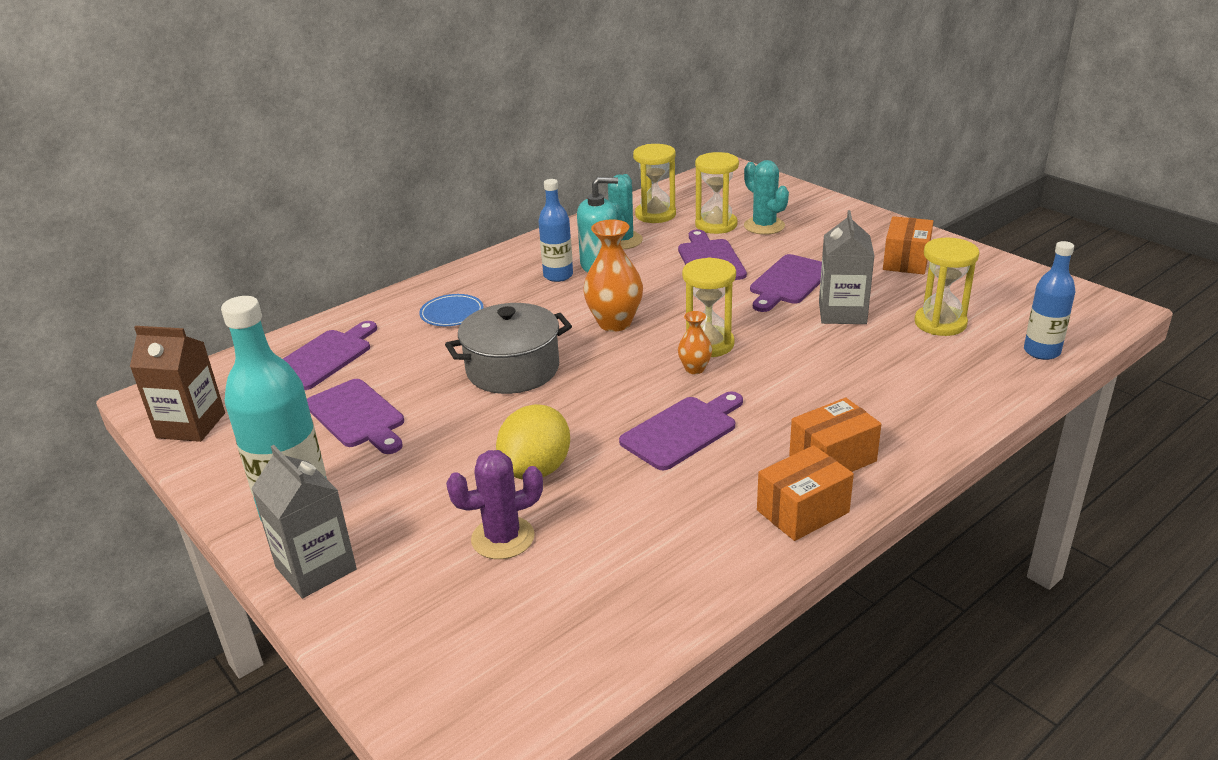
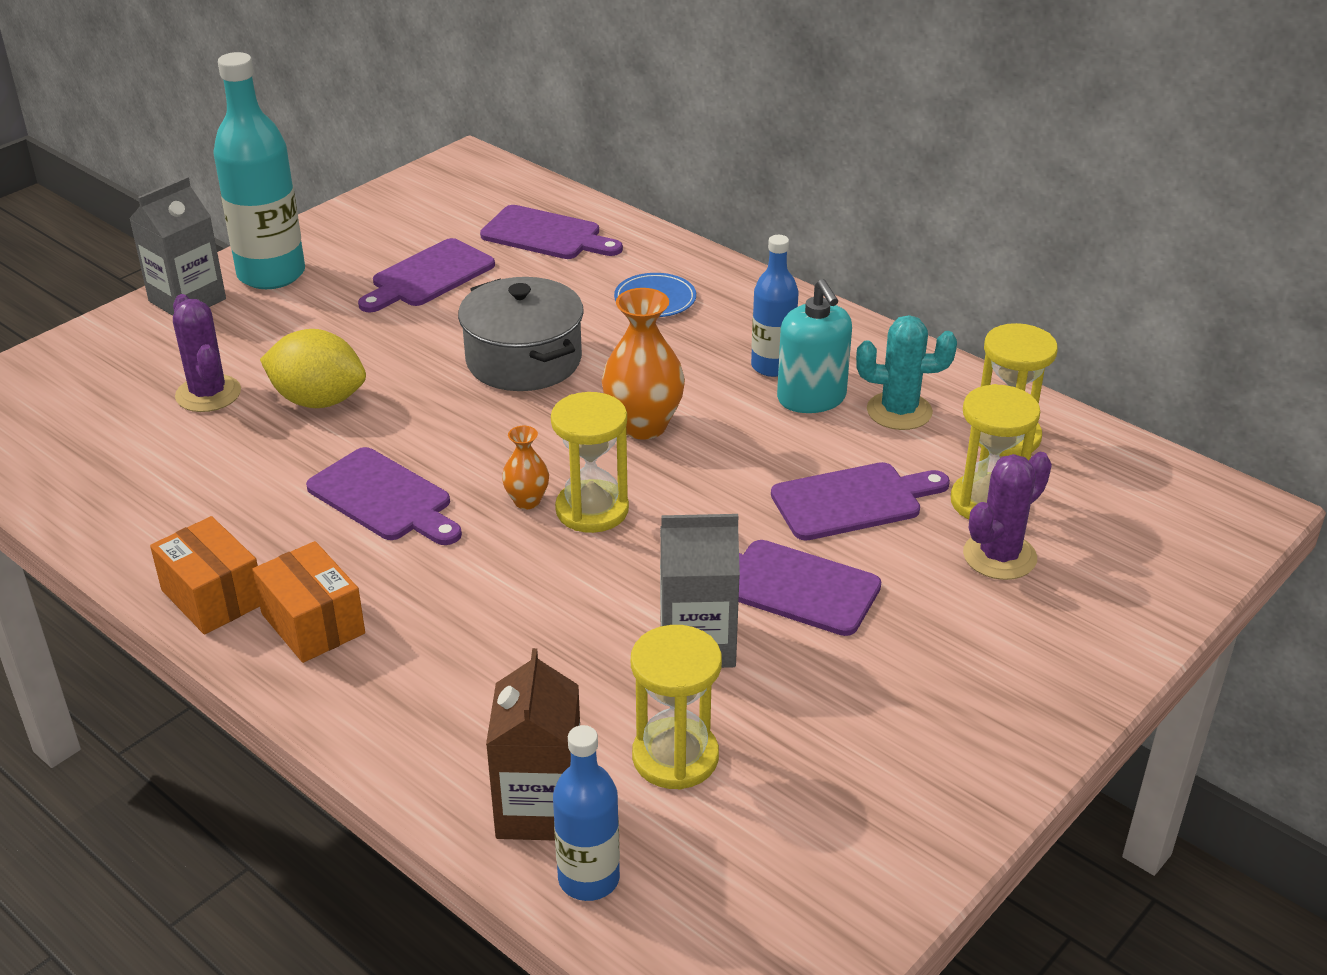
camera: 80 degrees right, 5 degrees up
brown carton [130,326,225,442] -> brown carton moved to [486,648,580,841]
turquoise cactus [744,160,789,235] -> purple cactus [963,452,1052,580]
orange box [883,216,933,275] -> none

